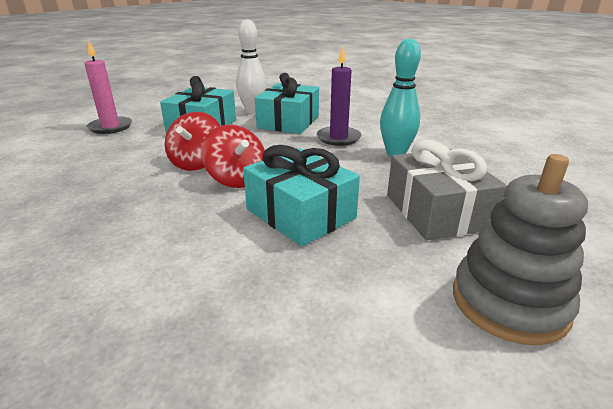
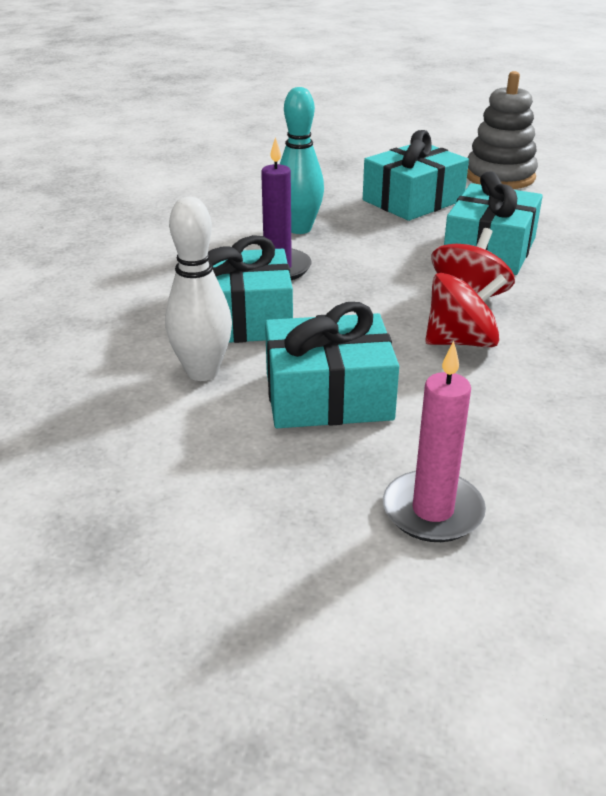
camera: 115 degrees left, 5 degrees up
grey gift [387,140,507,240] -> turquoise gift [363,130,469,221]

